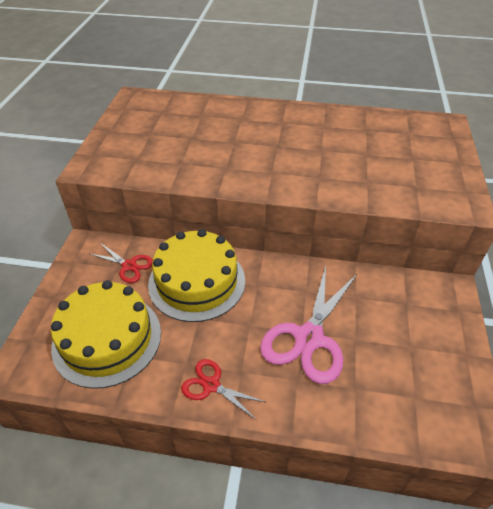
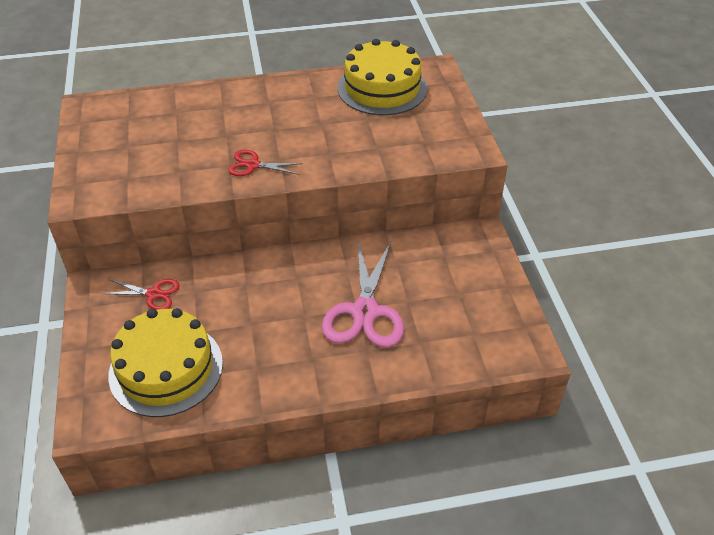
camera: 20 degrees left, 0 degrees up
yellow cake [148,229,245,322] -> yellow cake moved to [337,39,427,115]
red scissors [181,359,265,420] -> red scissors moved to [228,150,303,176]

